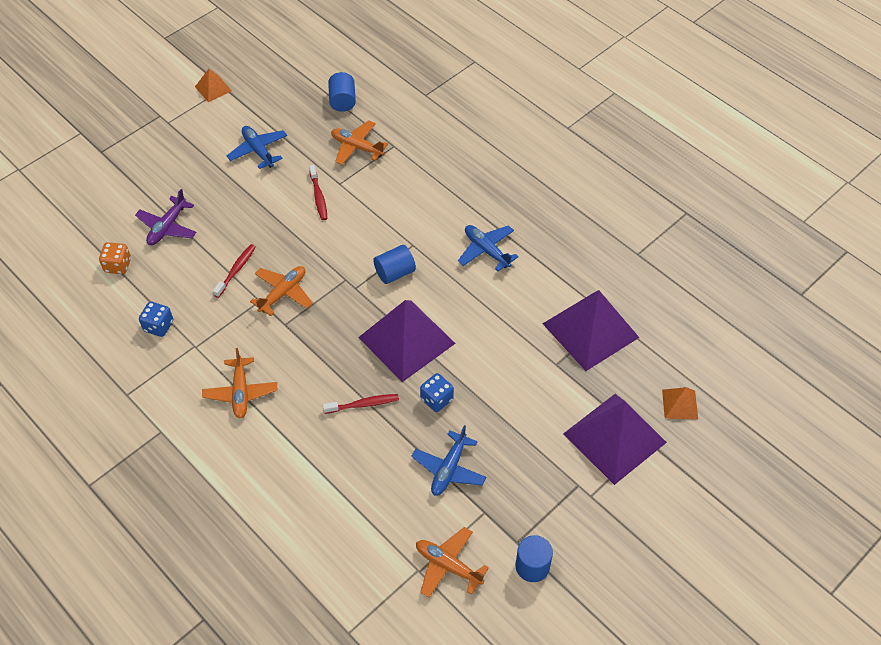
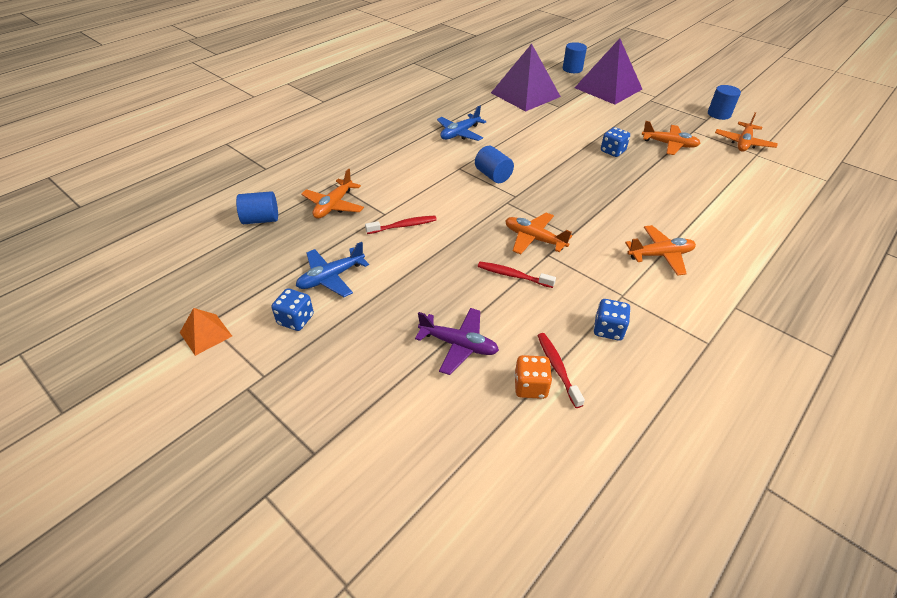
camera: 95 degrees left, 10 degrees down
red toothbrush [323,394,399,414] -> red toothbrush moved to [537,333,585,408]
purple pyramid [358,300,456,382] -> none
blue plane [411,425,486,496] -> orange plane [642,121,701,155]
orange pyramid [662,387,698,419] -> blue cylinder [563,42,587,73]
none -> blue dice [271,288,314,331]

